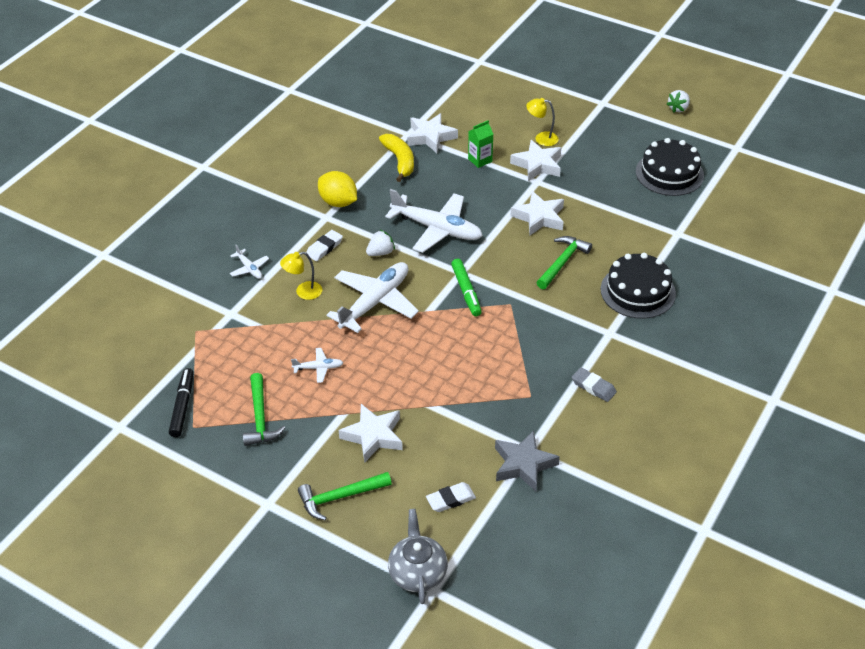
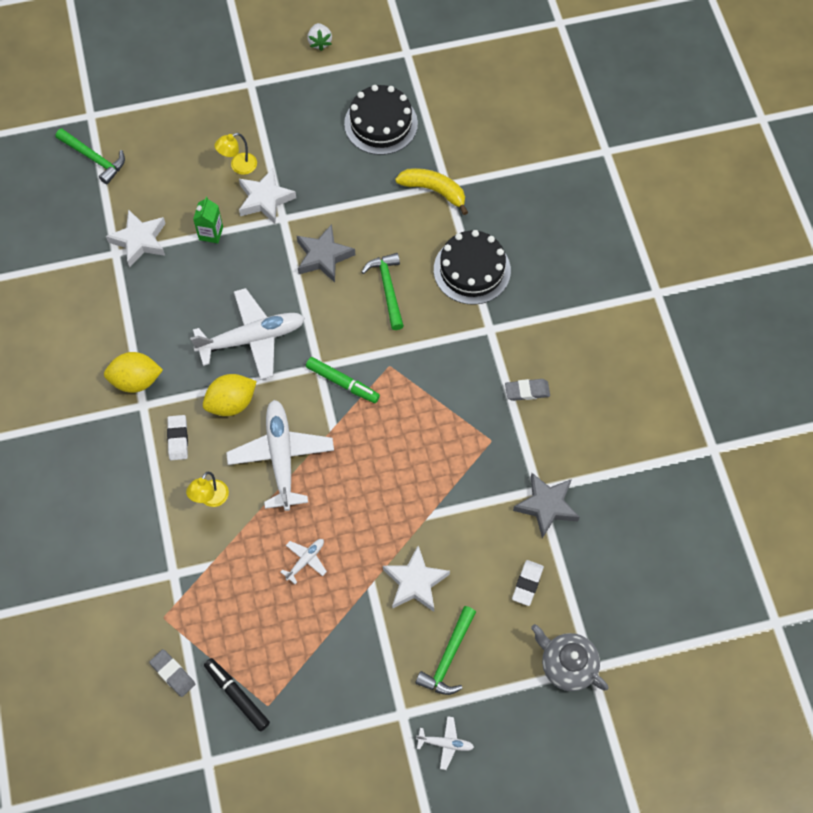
camera: 45 degrees left, 20 degrees up
white plane [230,245,269,279] -> white plane moved to [416,716,474,770]
green hammer [243,373,285,446] -> green hammer moved to [56,128,125,184]
white strawberry [366,230,395,256] -> yellow lemon [203,374,257,416]
yellow banana [379,134,414,182] -> yellow banana moved to [395,168,468,215]
white star [511,191,564,235] -> grey star [297,224,355,283]
none -> grey eraser [149,649,195,697]

